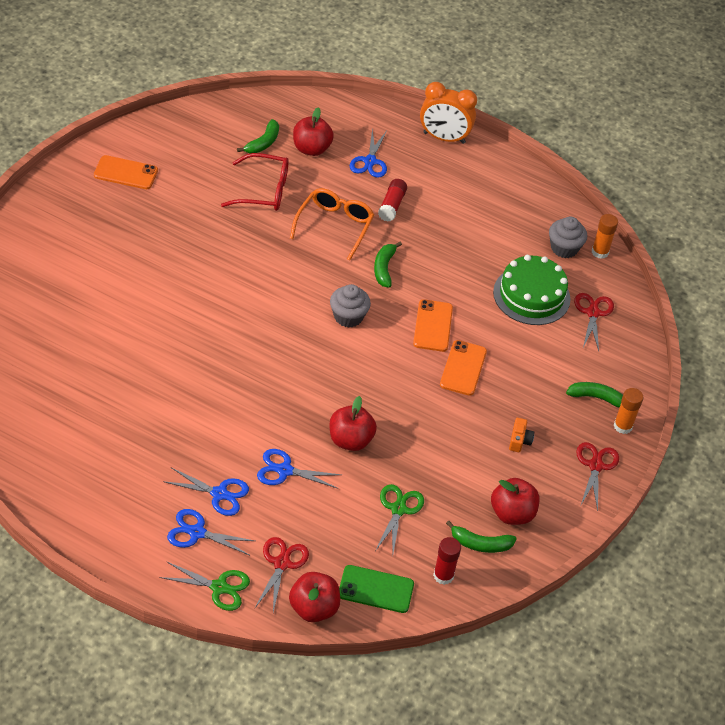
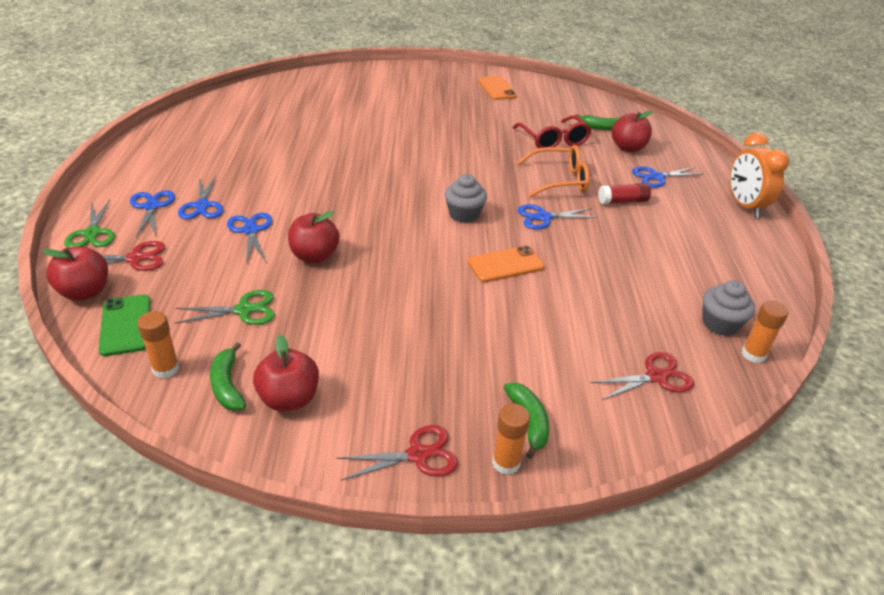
camera: 65 degrees right, 10 degrees down
green banana [374,242,402,288] -> blue scissors [518,204,598,230]
red glue stick [433,537,461,585] -> orange glue stick [137,311,179,379]
orange phone [440,340,487,396] -> none
green cake [493,255,571,325] -> none
orange camera [509,418,534,452] -> none

